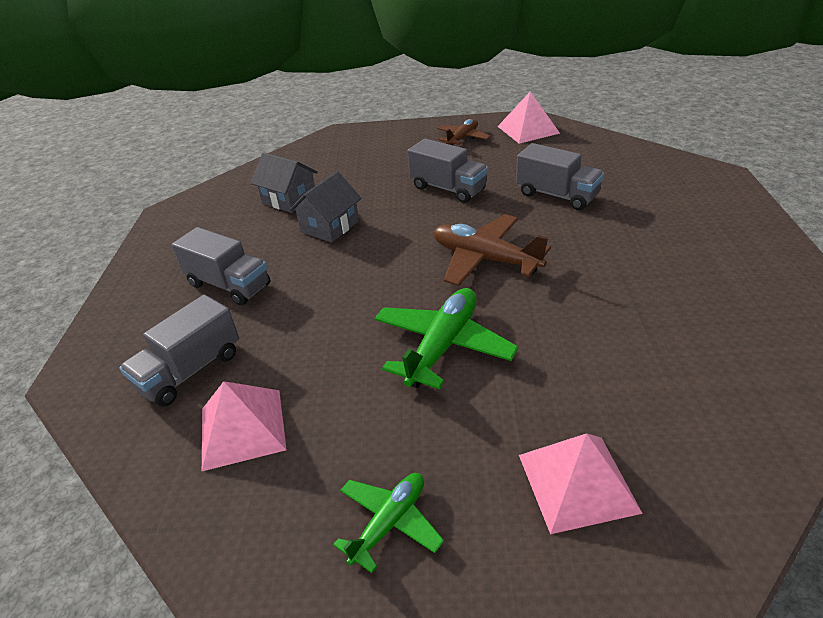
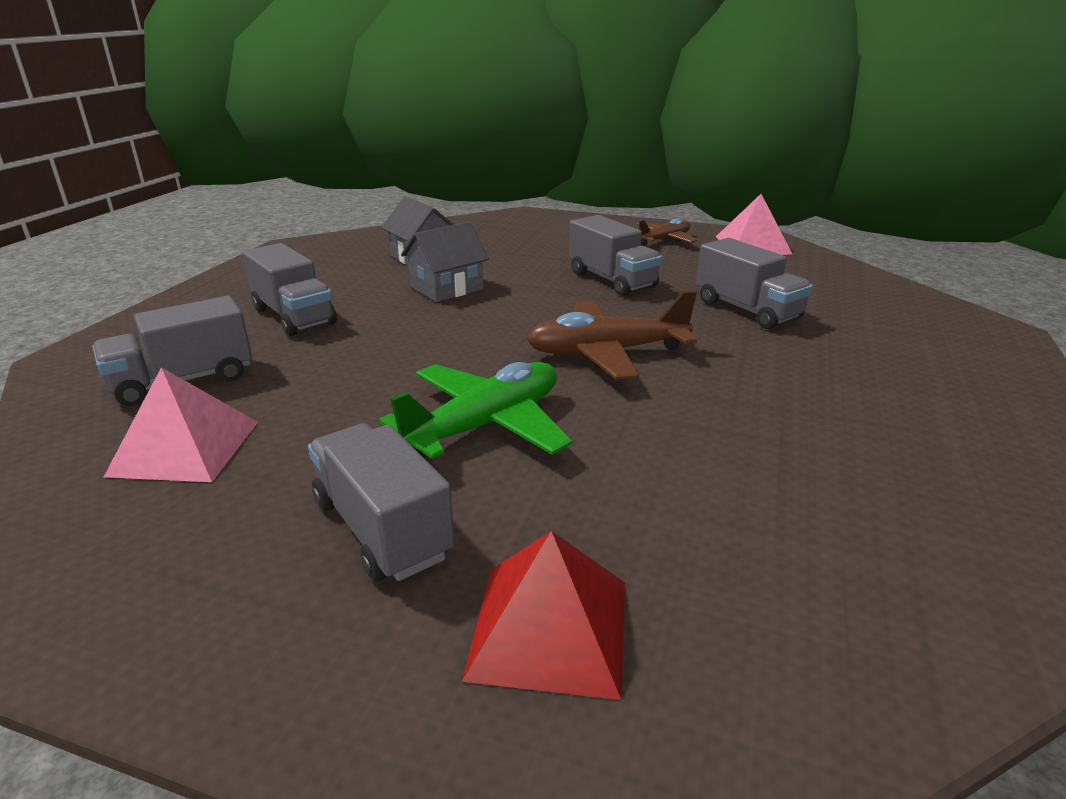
camera: 15 degrees right, 10 degrees down
green plane [333,473,444,573] -> none
brown plane [434,214,551,286] -> brown plane turned 60 degrees counterclockwise [526,291,697,380]
pink pyramid [519,433,643,534] -> red pyramid [462,531,625,700]
none -> grey truck [308,423,455,582]

